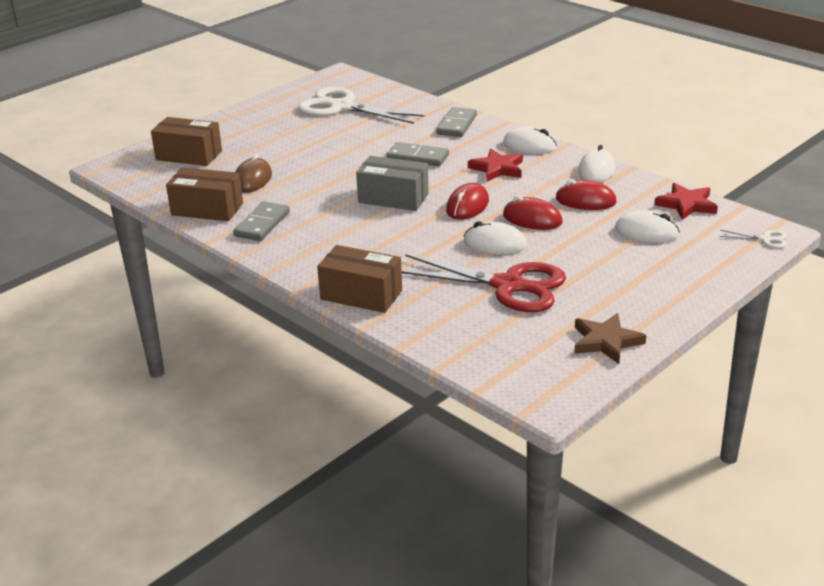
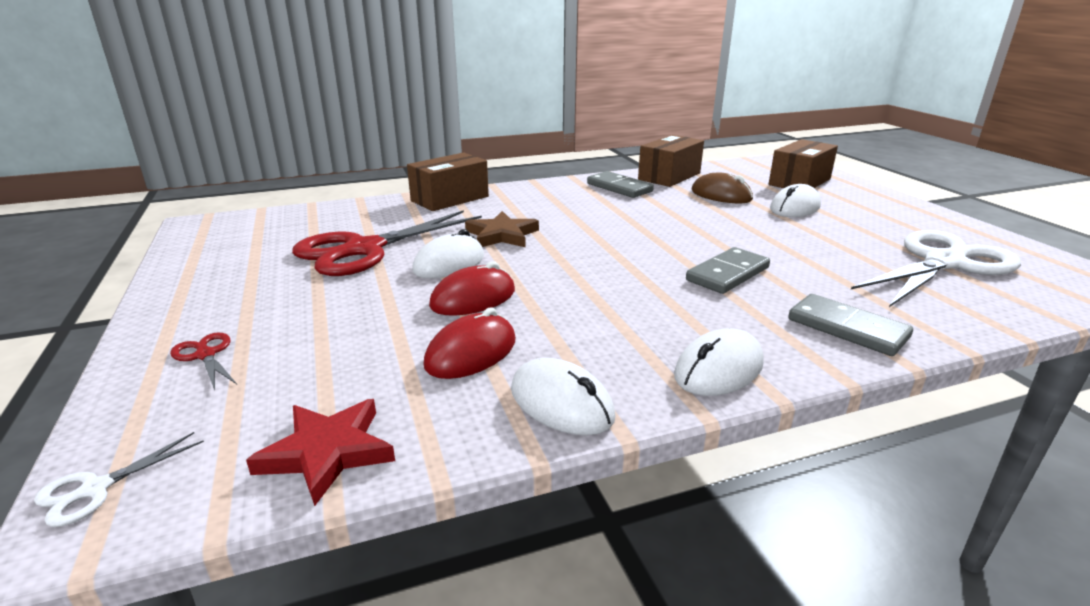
camera: 115 degrees right, 5 degrees down
grey box [356,156,429,211] -> none
red mouse [446,183,489,220] -> none
red star [468,149,523,182] -> none
brown star [574,313,646,364] -> brown star moved to [465,211,539,247]
white mouse [615,210,680,243] -> white mouse moved to [770,184,821,217]
none -> red scissors [170,332,237,390]

